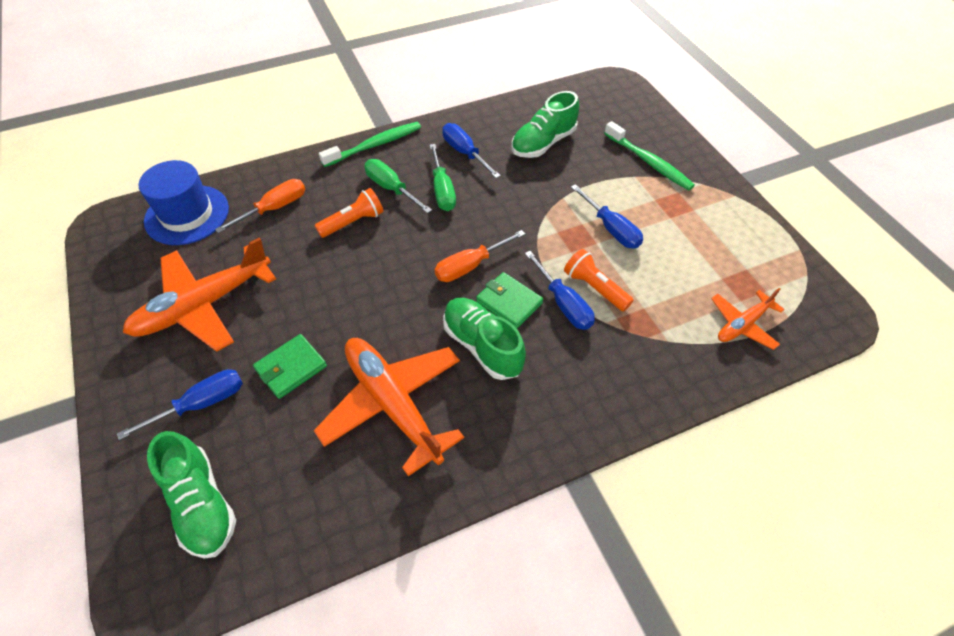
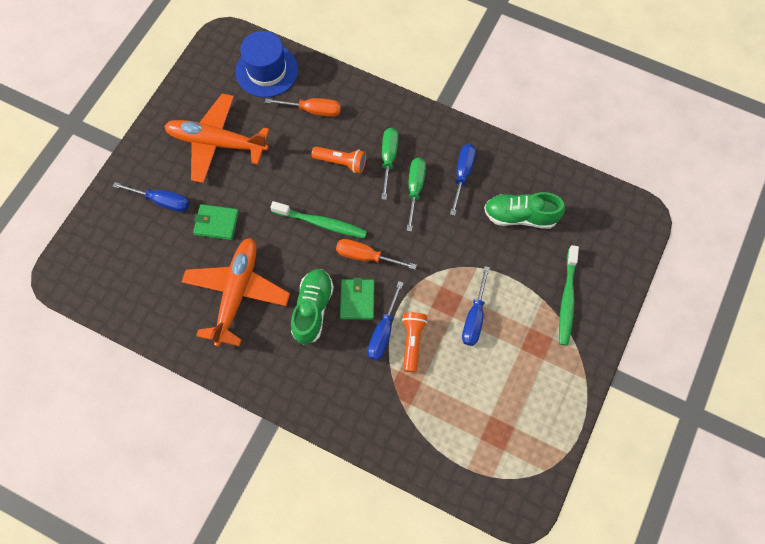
camera: 50 degrees right, 15 degrees up
green shoe [147,431,236,559] -> none
green toothbrush [319,122,421,167] -> green toothbrush moved to [270,201,367,238]
green screwdriver [430,144,456,211] -> green screwdriver turned 150 degrees clockwise [407,158,426,232]
orange plane [711,288,784,350] -> none

